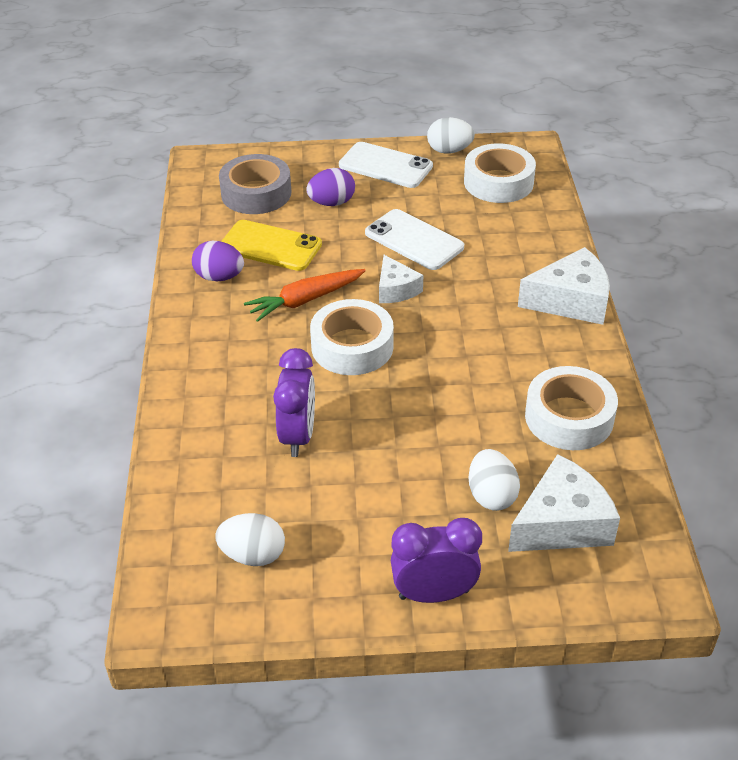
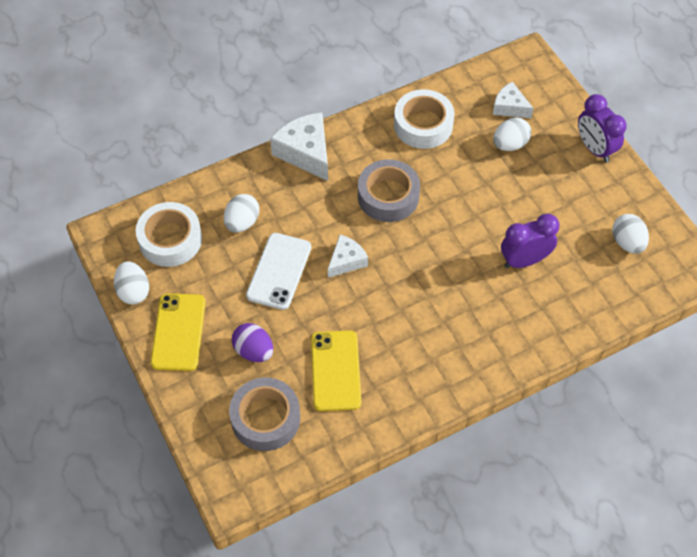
camera: 115 degrees left, 15 degrees up
purple egg [192,241,244,281] -> none
orange carrot [244,269,366,322] -> none
white tape [310,299,394,375] -> none
white phone [339,142,433,188] -> yellow phone [151,293,206,371]
white cheese [508,454,620,552] -> white cheese [493,82,534,118], size x0.61
none -> white egg [224,194,259,232]
none -> grey tape [358,159,420,222]

